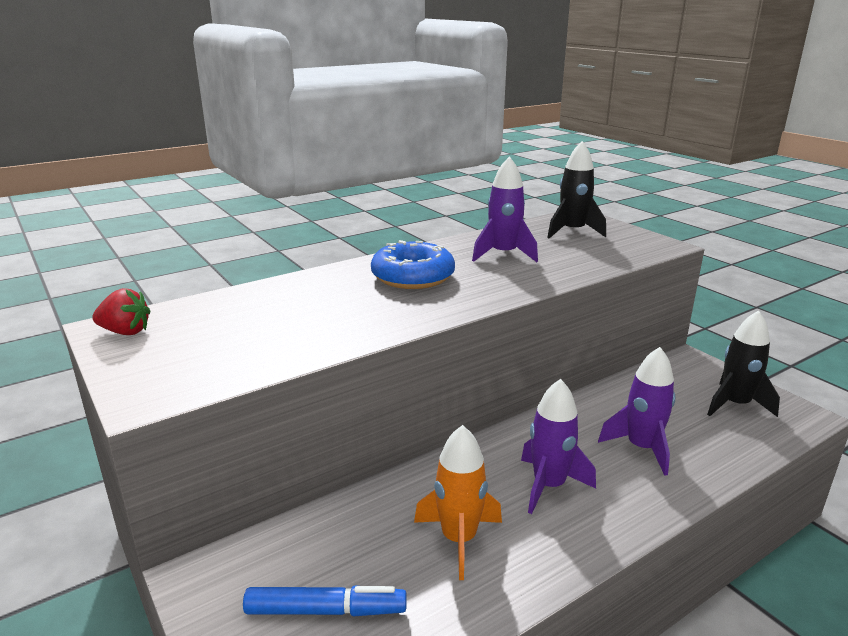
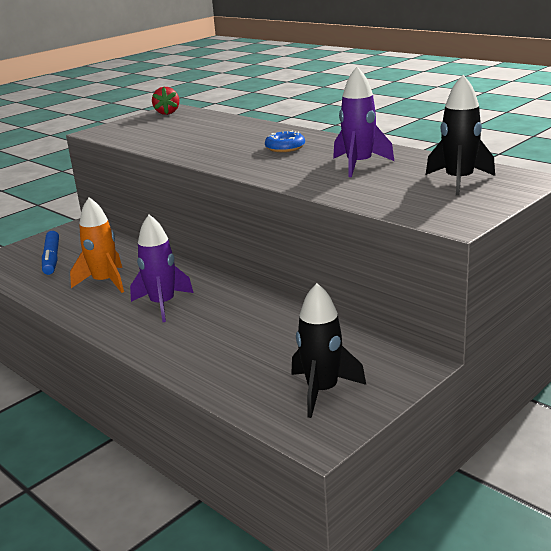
camera: 80 degrees right, 0 degrees up
blue donut [371,240,455,289] -> blue donut [265,131,305,152], size x0.57
purple rocket [598,347,675,476] -> none

